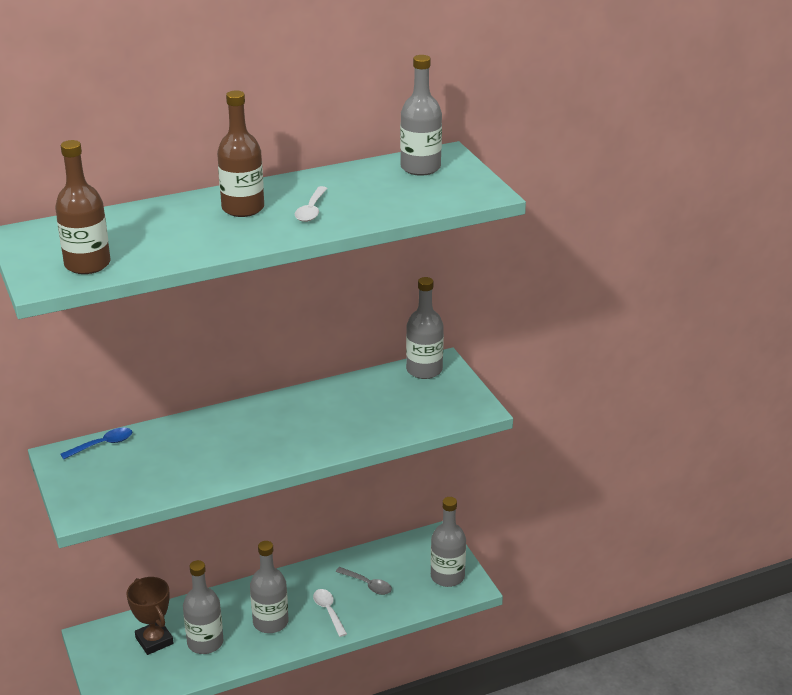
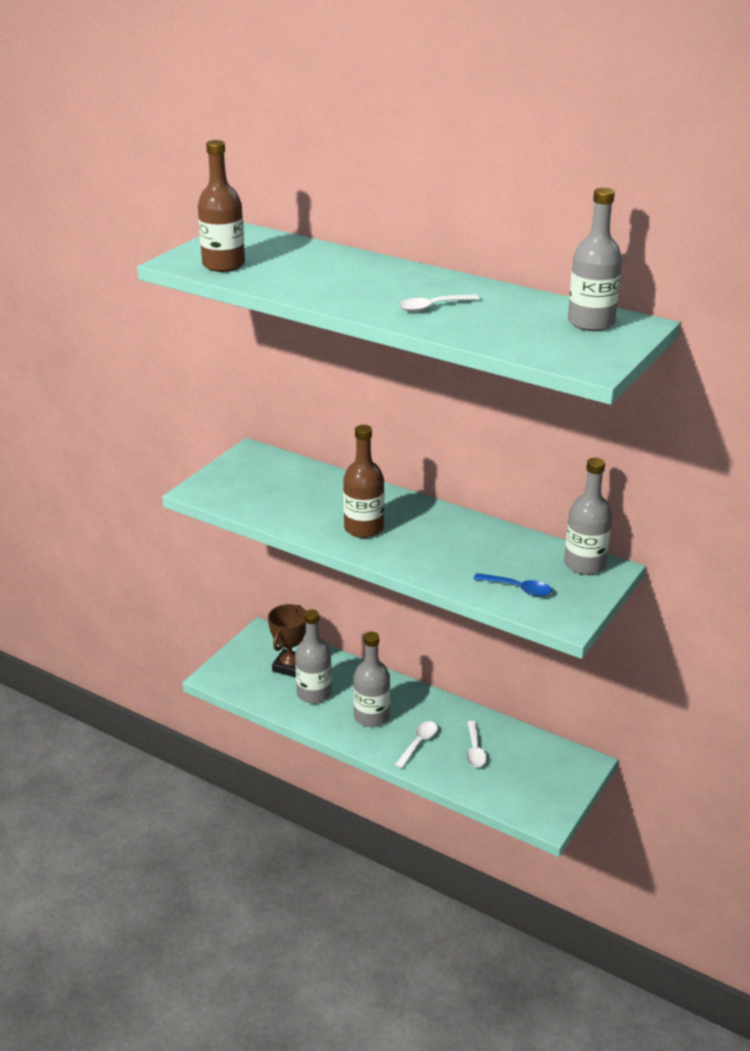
camera: 55 degrees right, 0 degrees up
blue spoon [60,428,132,459] -> blue spoon moved to [473,573,552,596]
brown bottle [217,90,264,217] -> brown bottle moved to [343,425,384,538]
grey spoon [335,567,392,595] -> white spoon [466,721,487,767]
grey bottle [431,497,466,587] -> none

